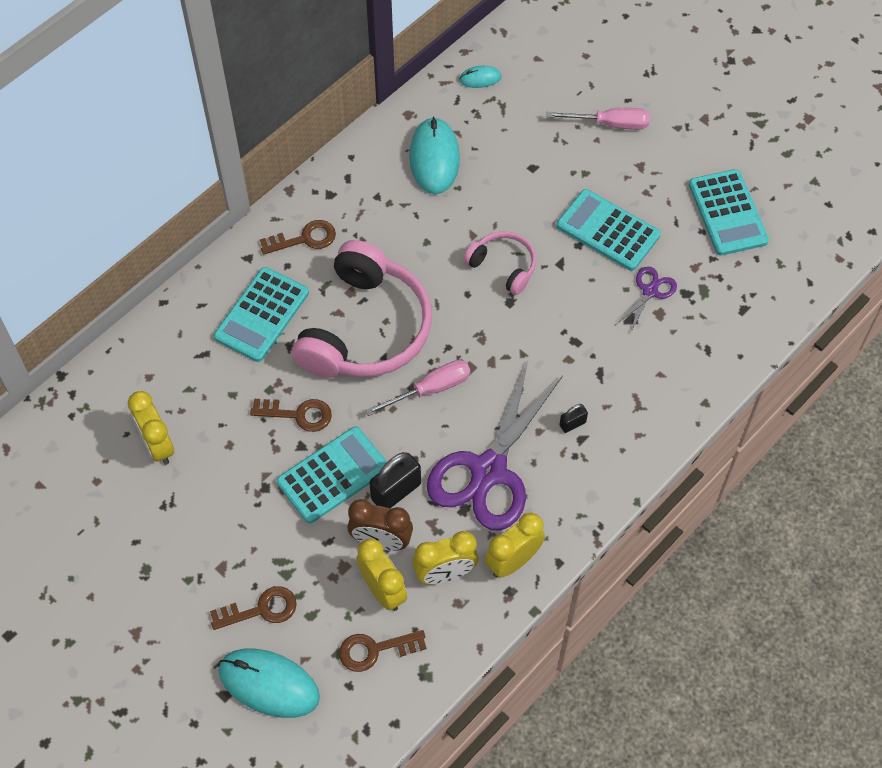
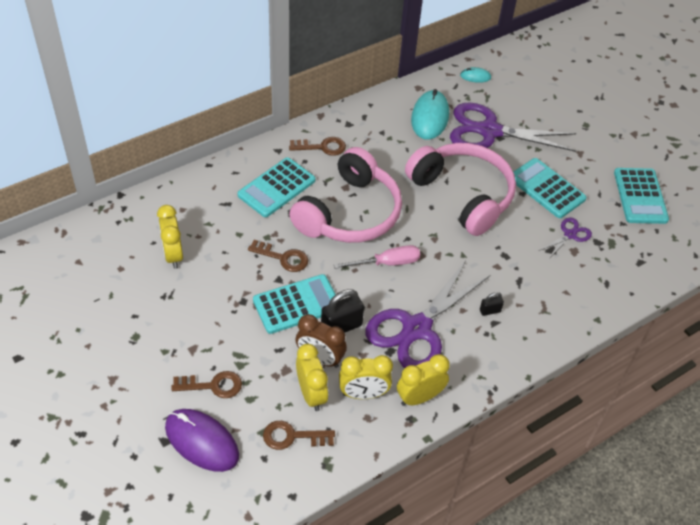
camera: 10 degrees right, 10 degrees down
turquoise mouse [219,649,320,718] -> purple mouse [165,409,239,472]
pink headphones [464,231,536,295] -> pink headphones [405,143,516,236], size x2.02
pink screwdriver [546,108,650,130] -> none
none -> purple scissors [450,102,576,152]

